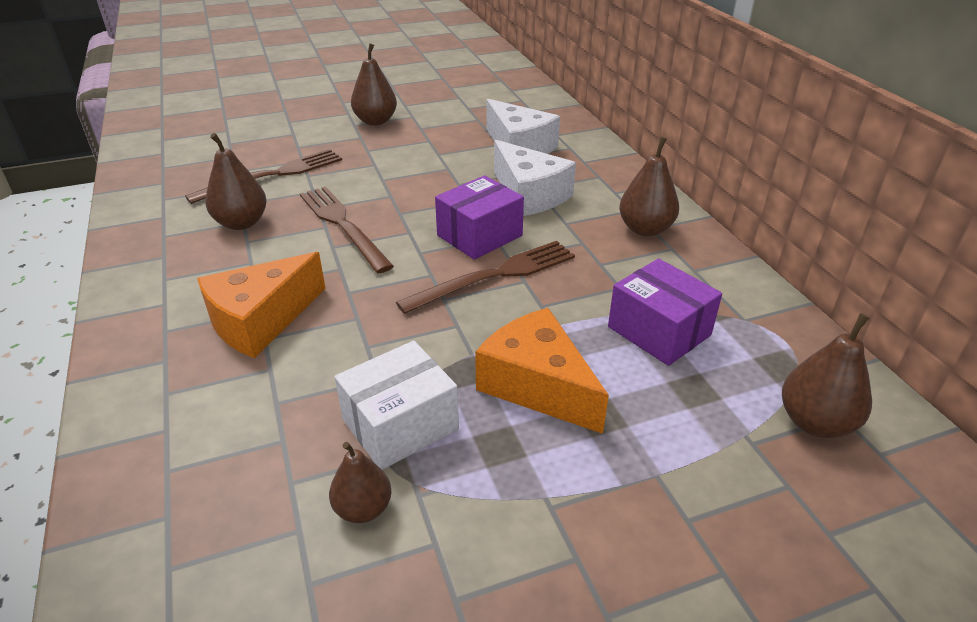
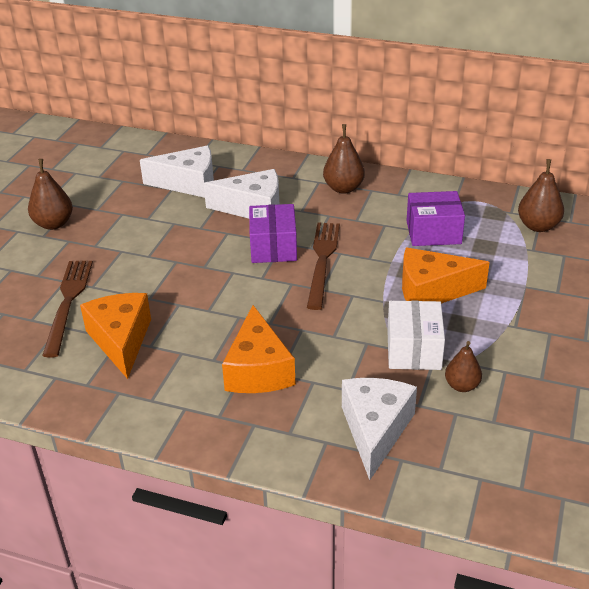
camera: 50 degrees left, 0 degrees up
brown pear [205,133,266,230] -> orange cheese [80,293,151,379]
brown fork [300,186,394,273] -> none
none -> white cheese [342,378,417,480]

